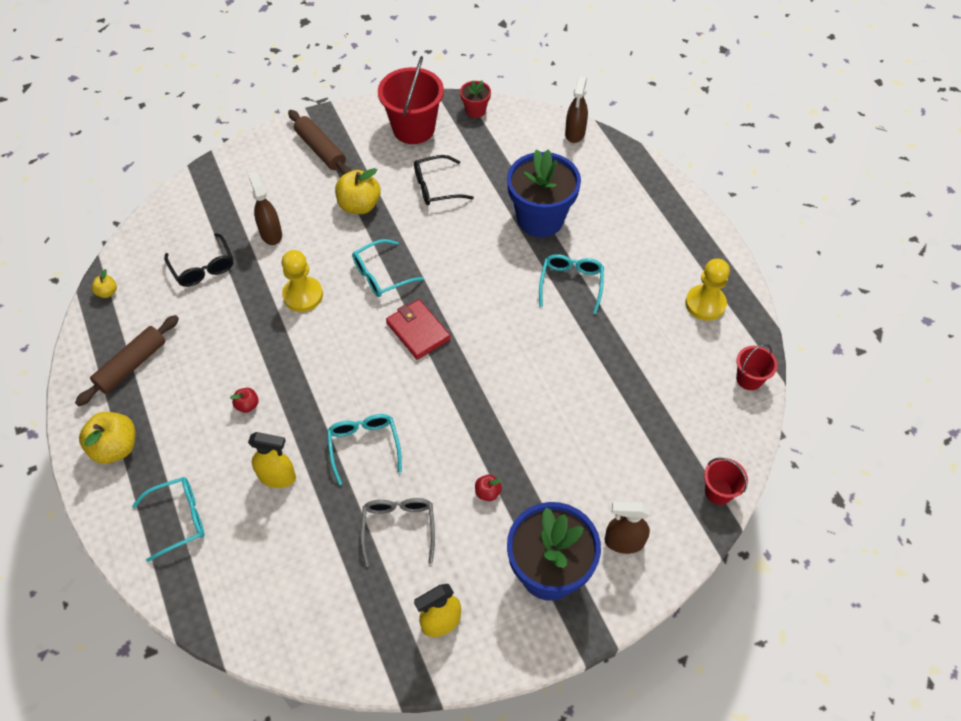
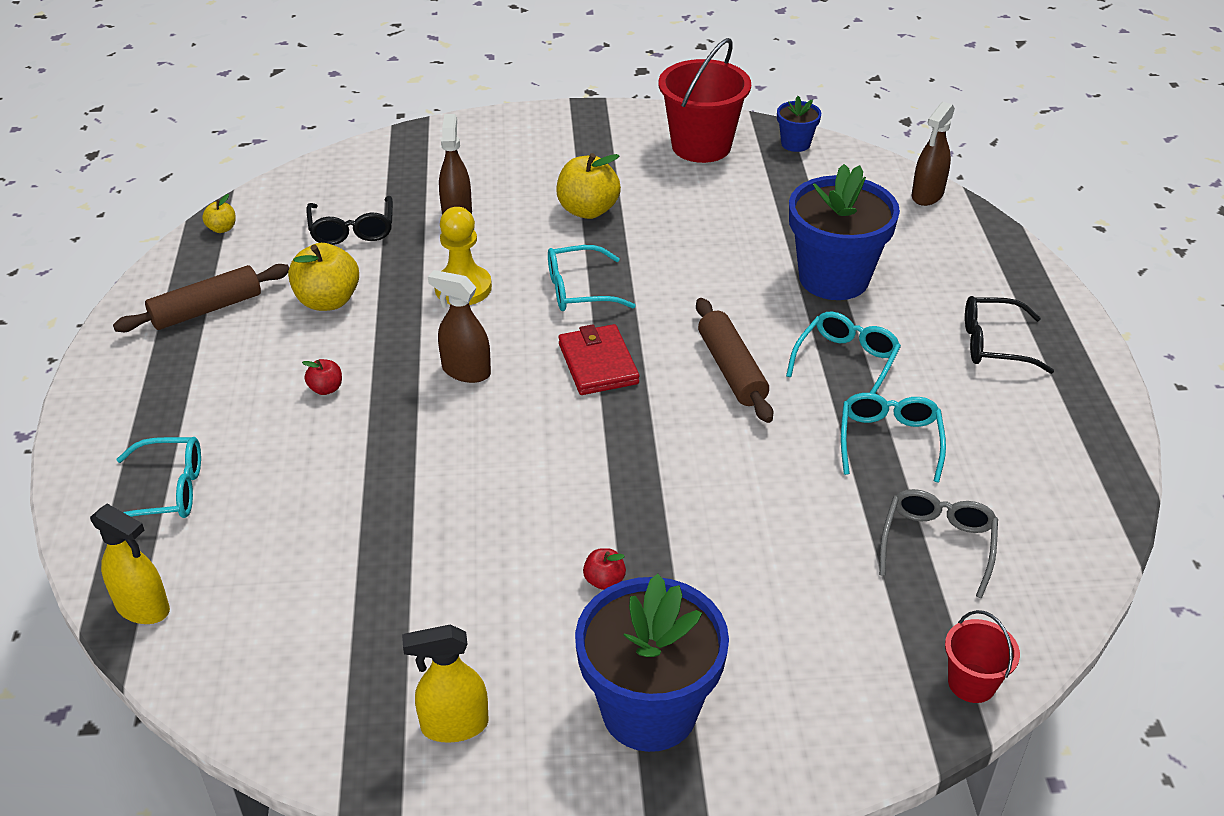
camera: 20 degrees right, 15 degrees down
yellow apple [79,412,135,464] -> yellow apple moved to [288,243,359,311]
yellow spray bottle [248,432,296,488] -> yellow spray bottle moved to [90,504,170,624]
brown rolling pin [288,110,351,175] -> brown rolling pin moved to [696,298,773,423]
turquoise glasses [327,414,402,485] -> turquoise glasses moved to [841,393,946,482]
grey glasses [361,498,435,567] -> grey glasses moved to [879,489,998,598]
black glasses [414,155,474,205] -> black glasses moved to [965,296,1054,374]
red flower pot [460,80,491,118] -> blue flower pot [777,96,821,152]
brown spray bottle [604,501,650,554] -> brown spray bottle moved to [428,270,491,383]
yellow pawn [685,259,730,321] -> none
red bucket [736,344,778,390] -> none

